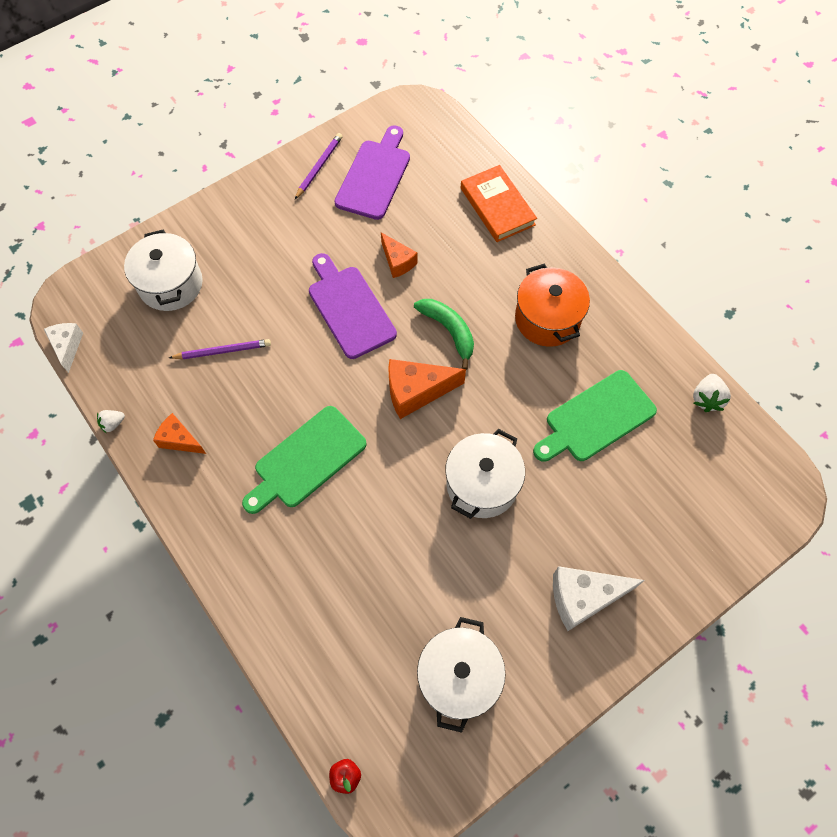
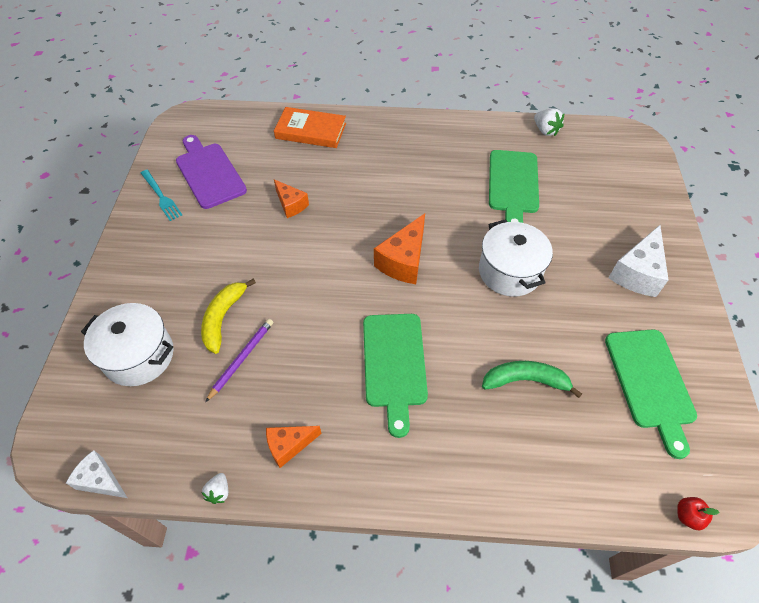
camera: 50 degrees left, 10 degrees down
purple pencil [295,133,343,199] -> turquoise fork [141,170,182,221]
purple cutting board [309,253,397,359] -> none
orange cheese [381,232,418,278] -> orange cheese turned 45 degrees clockwise [274,179,309,218]
green banana [414,299,474,370] -> green banana moved to [482,361,582,398]
white pot [417,617,506,733] -> green cutting board [605,329,697,459]
orange pot [515,264,590,347] -> none
none -> yellow banana [201,278,256,354]

